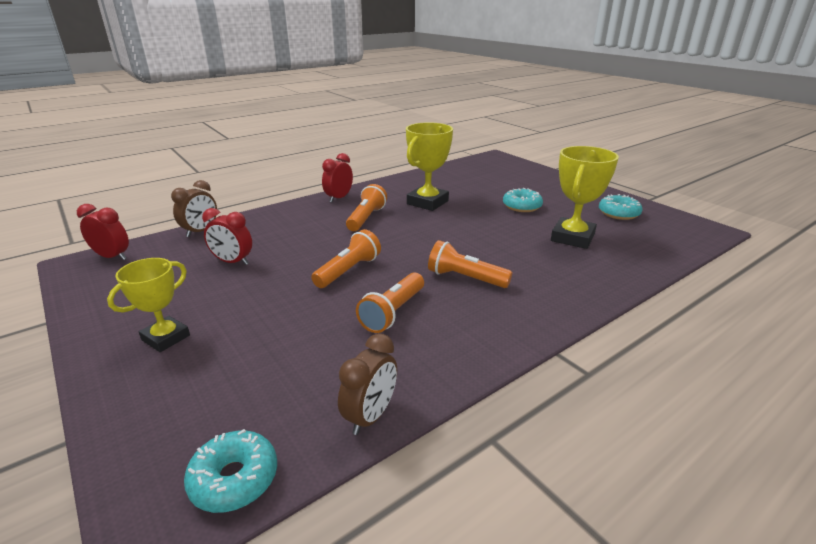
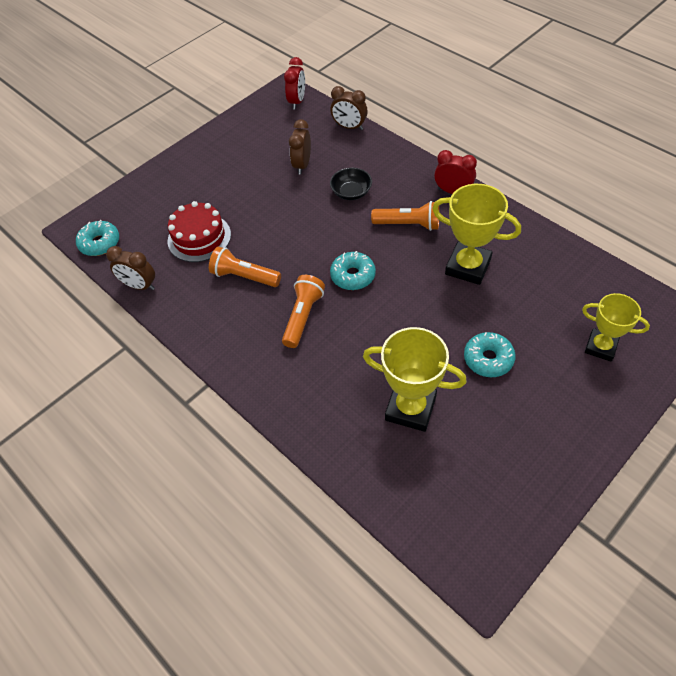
camera: 85 degrees right, 25 degrees up
yellow trophy [107,258,190,352] -> yellow trophy moved to [582,293,650,362]
red clock [202,208,252,265] -> brown clock [289,119,311,175]
orange flashlight [311,229,381,288] -> none
turquoise donut [599,194,643,220] -> turquoise donut moved to [330,251,376,290]
none -> red cake [168,201,231,262]
none -> black bowl [330,168,372,200]

